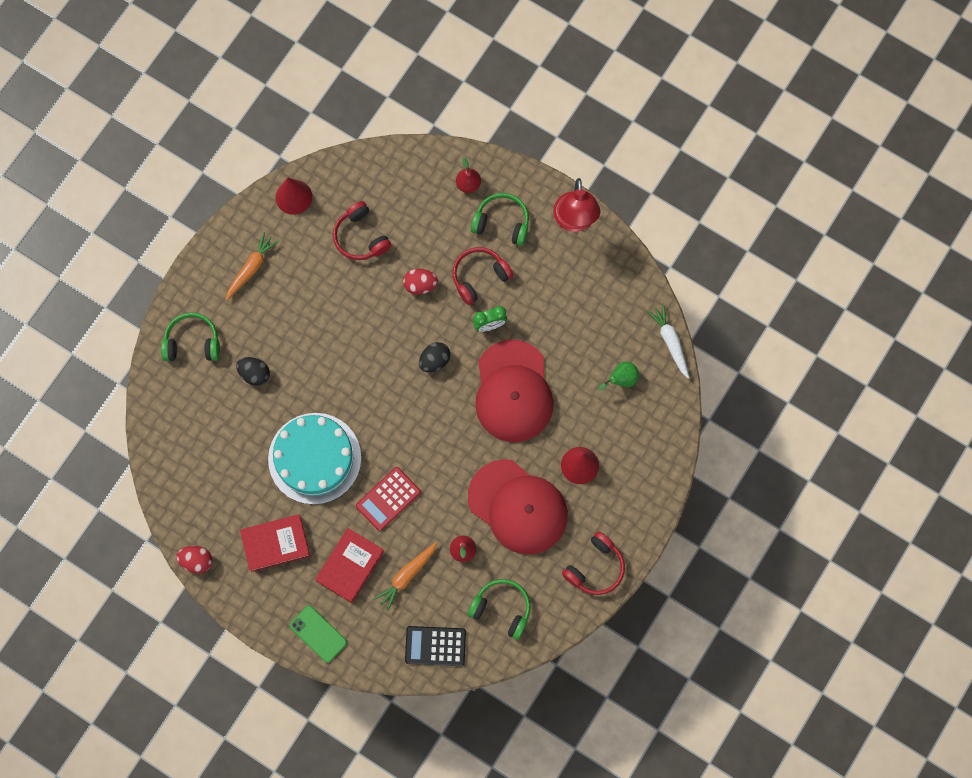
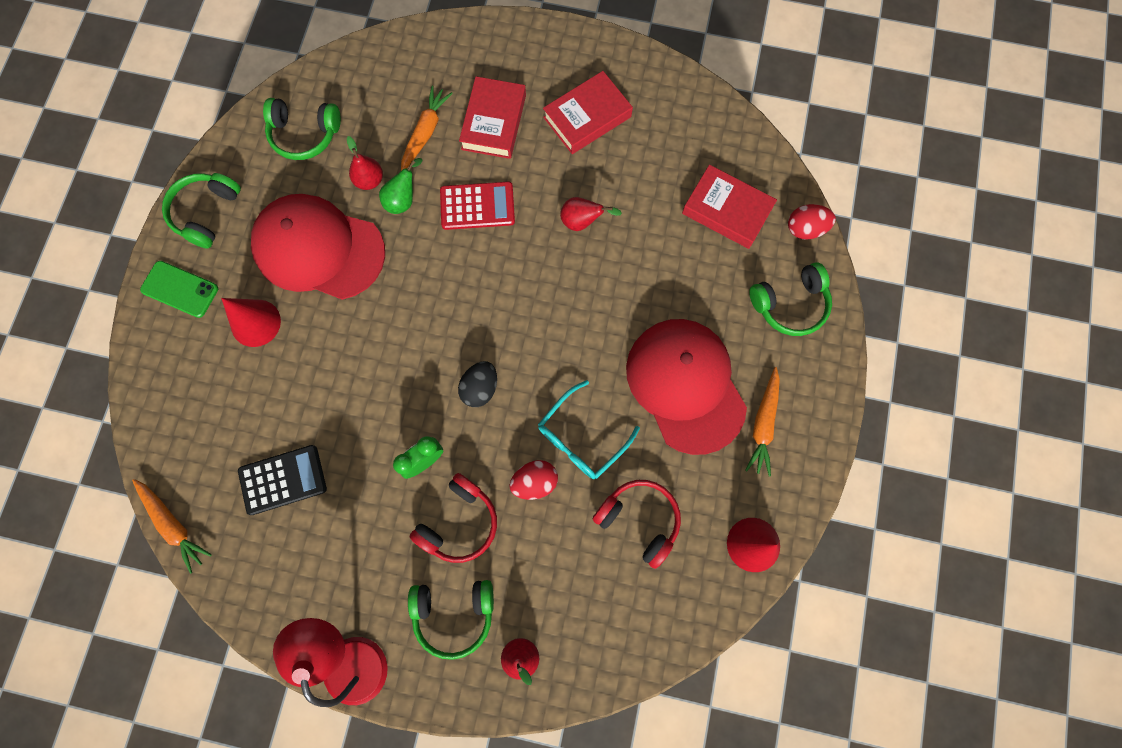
camera: 160 degrees right, 0 degrees up
red egg [176,546,212,574] -> red egg moved to [788,204,836,240]
black egg [236,357,270,386] -> none
turquoise cake [268,413,361,505] -> red pear [560,197,622,231]
green phone [289,606,347,663] -> green phone moved to [140,261,218,318]
red calculator [356,467,421,531] -> red calculator turned 60 degrees clockwise [440,182,515,230]
black calculator [405,626,466,666] -> black calculator moved to [238,445,327,515]
red cap [475,340,553,442] -> red cap moved to [626,319,747,455]
red headphones [562,531,625,595] -> green headphones [162,173,241,249]
green pear [598,362,639,391] -> green pear moved to [379,158,423,214]
white carrot [647,304,689,379] -> orange carrot [132,479,212,574]
none -> turquoise glasses [538,380,640,479]
none -> red book [682,165,777,249]

